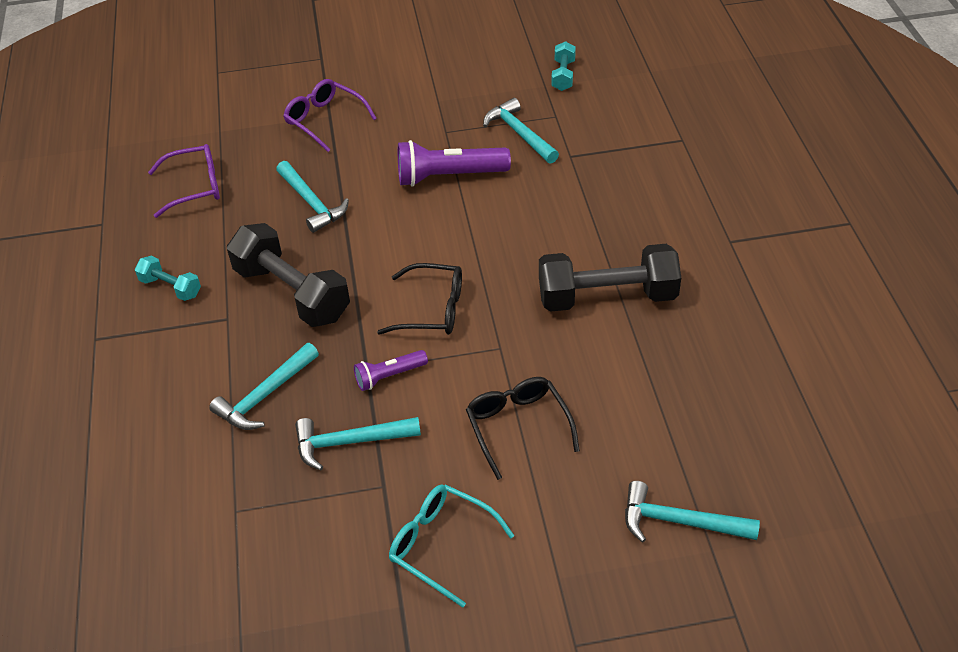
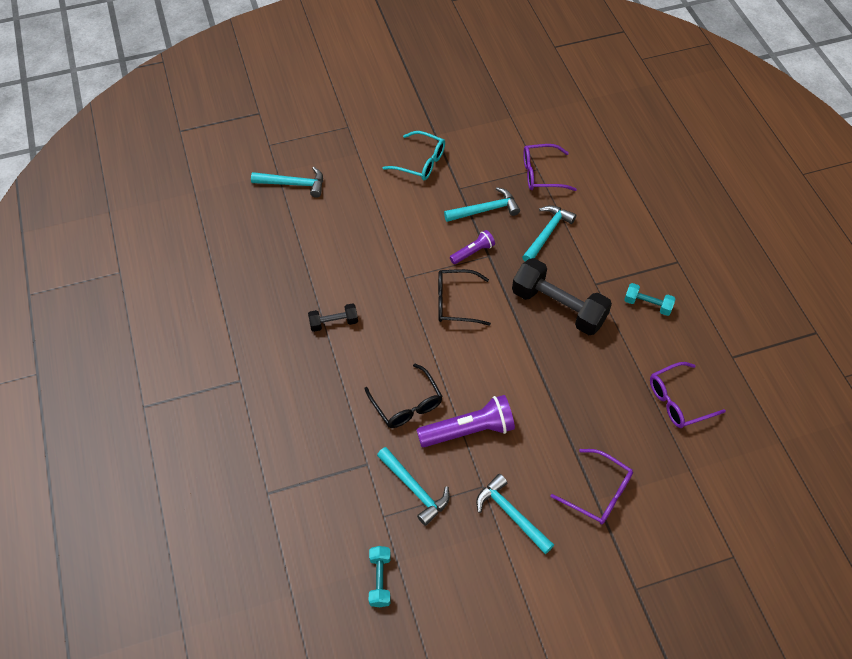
camera: 170 degrees right, 10 degrees up
turquoise hammer [276,161,349,233] -> turquoise hammer moved to [476,474,554,554]
black glasses [466,377,580,480] -> black glasses moved to [365,363,443,428]
black dumbbell [539,244,681,312] -> black dumbbell [308,303,358,332], size x0.50
none -> purple glasses [523,144,577,191]

